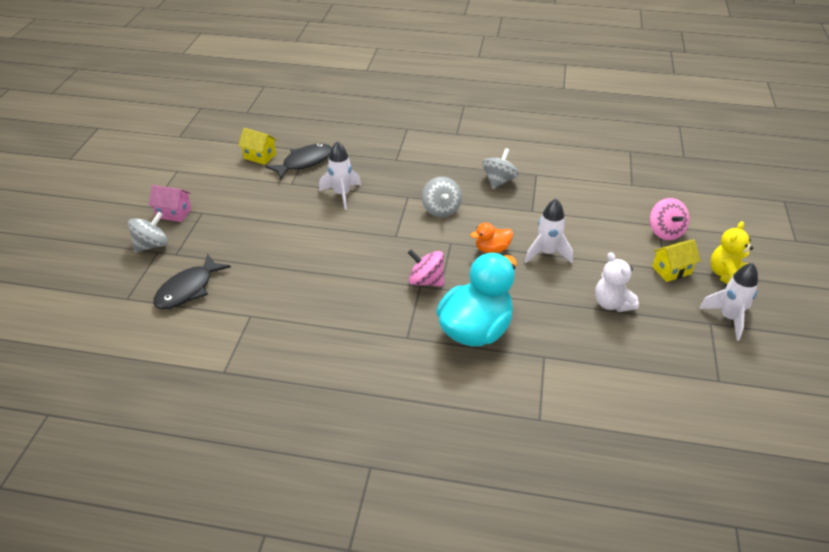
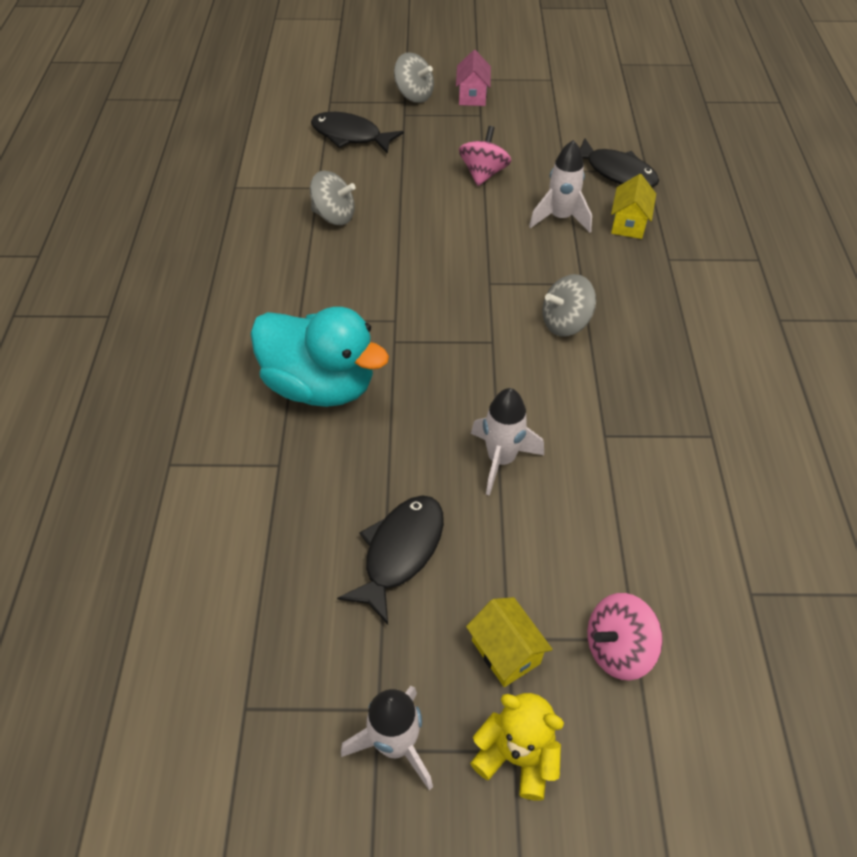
camera: 80 degrees right, 10 degrees up
yellow house [238,128,277,165] -> yellow house moved to [611,174,656,239]
pink spinning top [408,249,444,287] -> pink spinning top moved to [459,126,511,186]
orange duck [470,223,513,253] -> none
grey spinning top [482,148,519,189] -> grey spinning top moved to [310,171,356,225]
white teddy bear [595,252,639,312] -> black fish [337,495,444,625]

